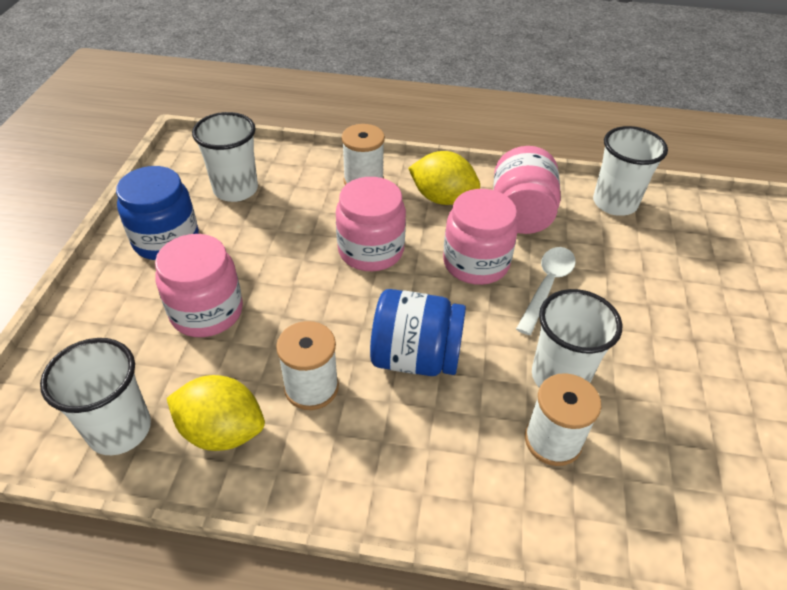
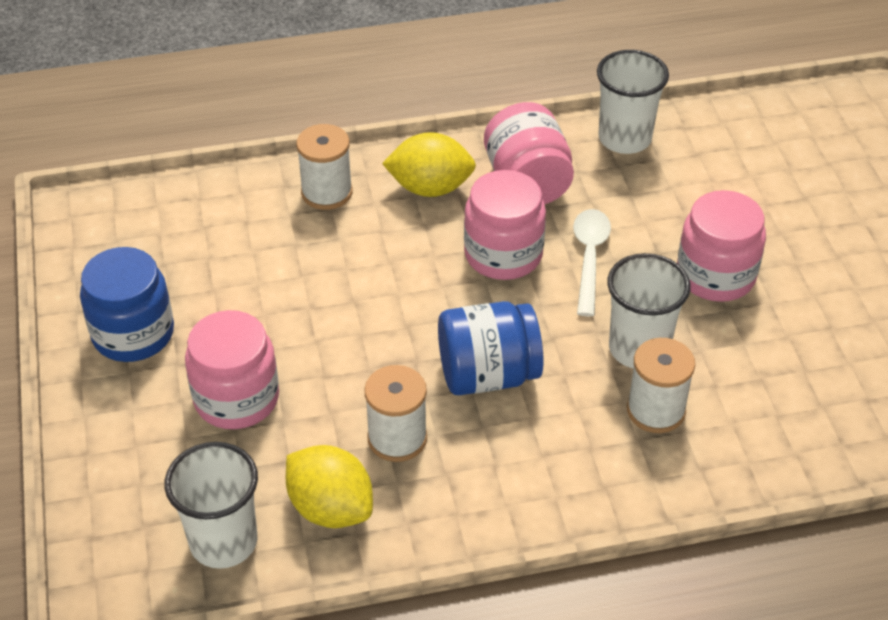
camera: 20 degrees left, 0 degrees up
yellow lemon [167,375,265,451] -> yellow lemon turned 45 degrees clockwise [286,445,373,528]
white cup [192,112,258,202] -> none
pink jar [336,177,406,271] -> pink jar moved to [677,190,766,302]

